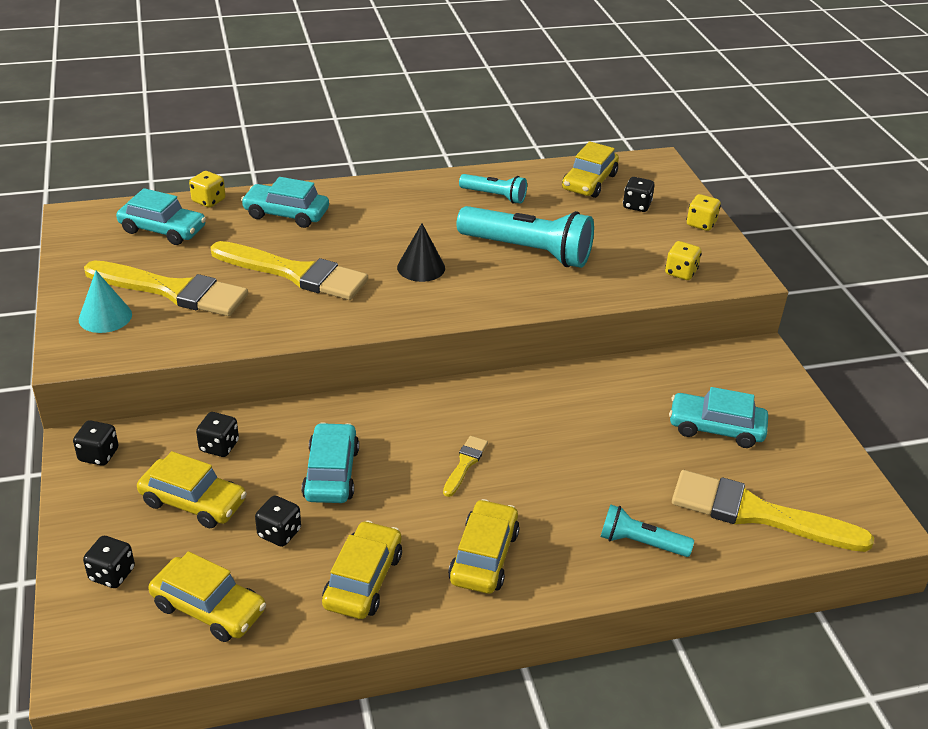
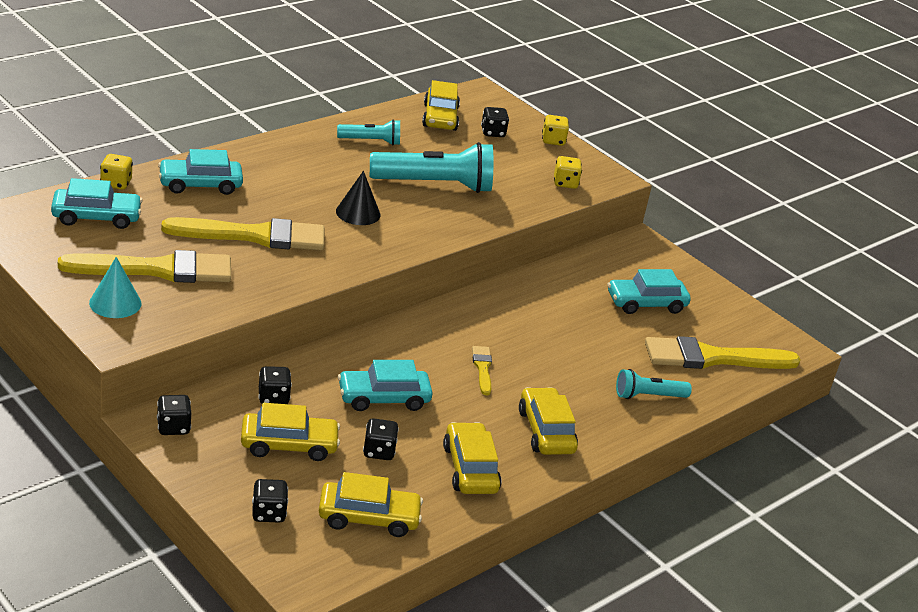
camera: 30 degrees left, 5 degrees down
turquoise car [302,422,359,503] -> turquoise car turned 75 degrees counterclockwise [338,360,433,411]

